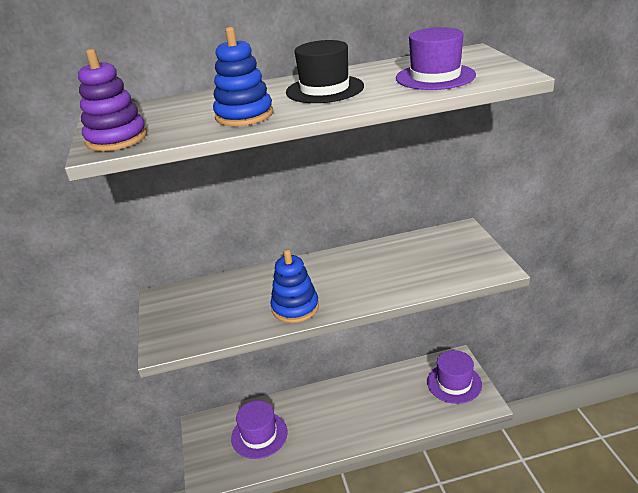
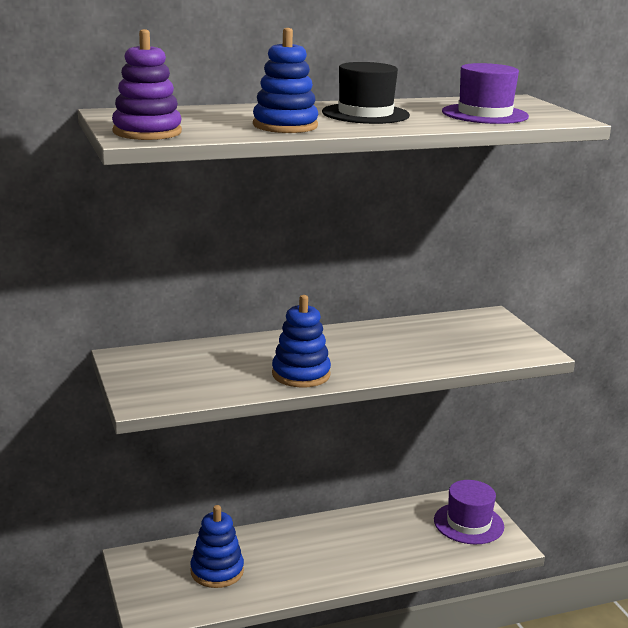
camera: 10 degrees left, 10 degrees down
purple hat [231,401,288,459] -> blue stacking toy [190,505,244,588]

